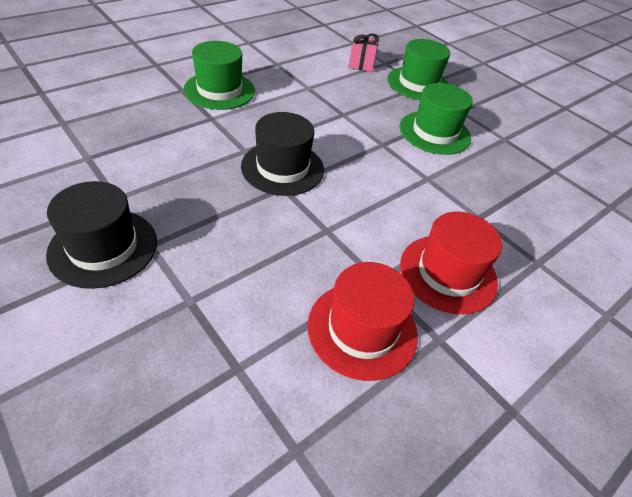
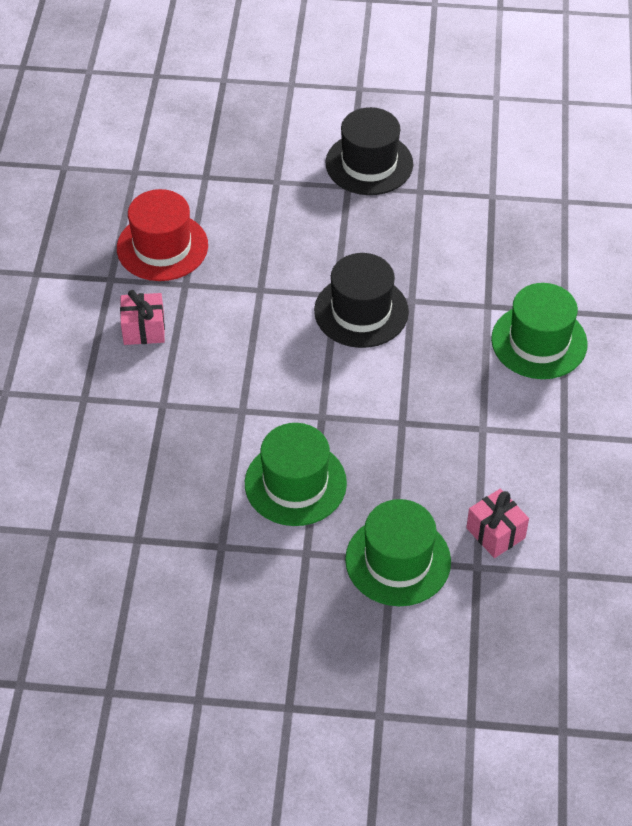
camera: 140 degrees right, 5 degrees up
red hat [400,212,502,314] -> pink gift [120,290,165,345]

